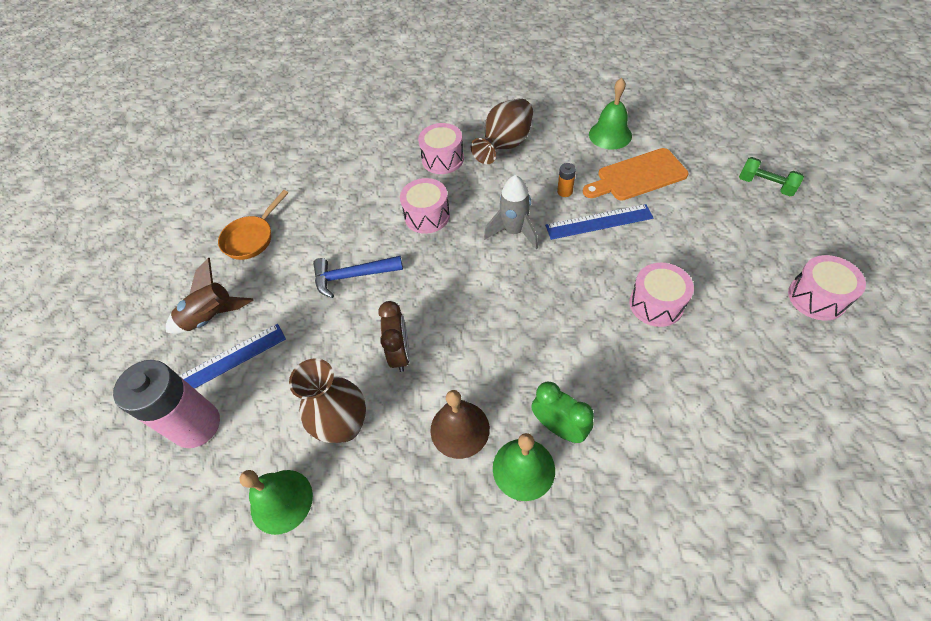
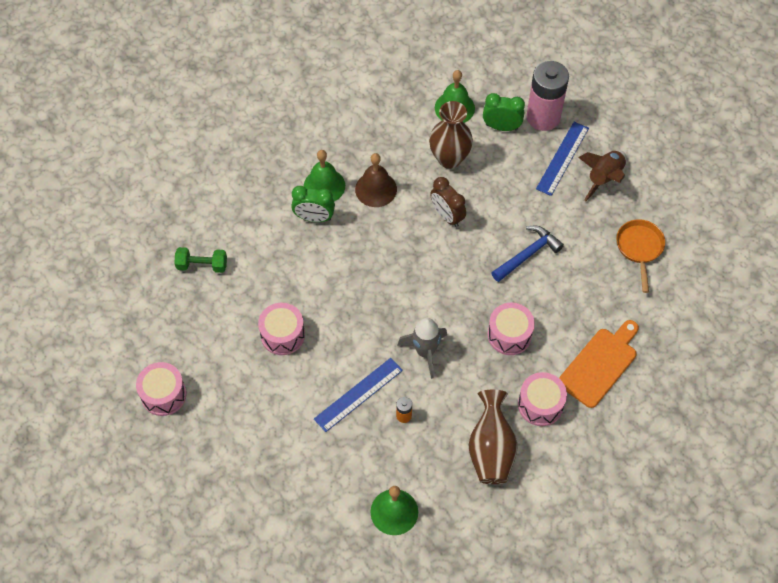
camera: 145 degrees right, 5 degrees up
orange cutting board [583,148,689,200] -> orange cutting board moved to [559,320,639,408]
green dumbbell [739,157,804,196] -> green dumbbell moved to [174,247,227,273]
none -> green clock [483,93,525,131]

